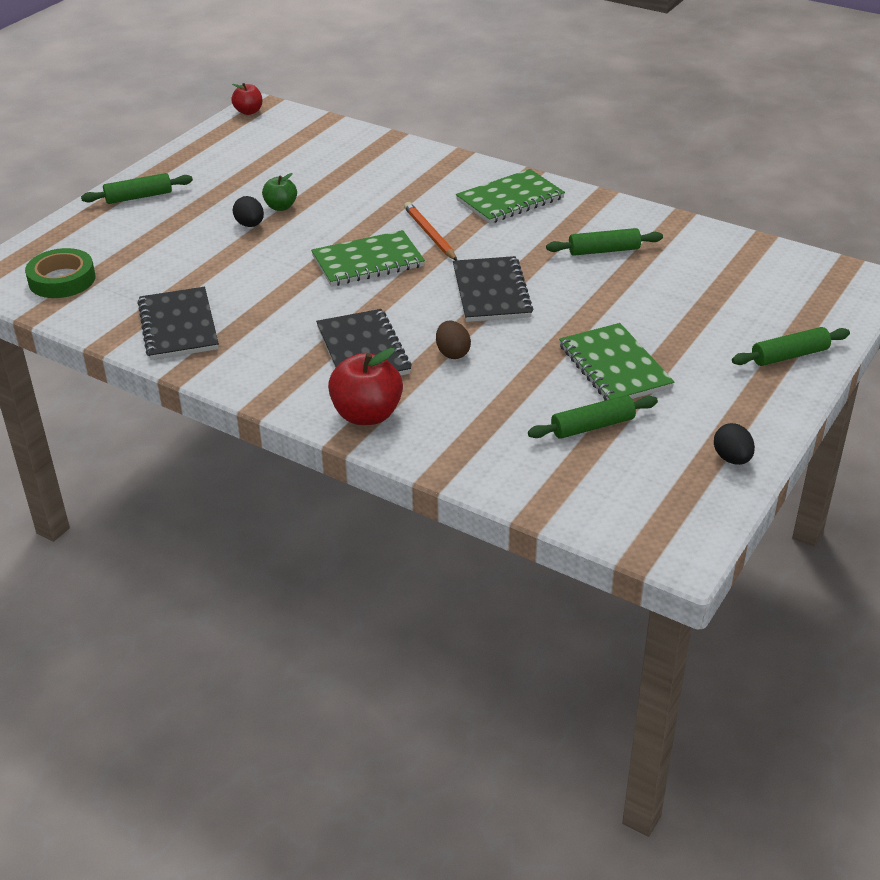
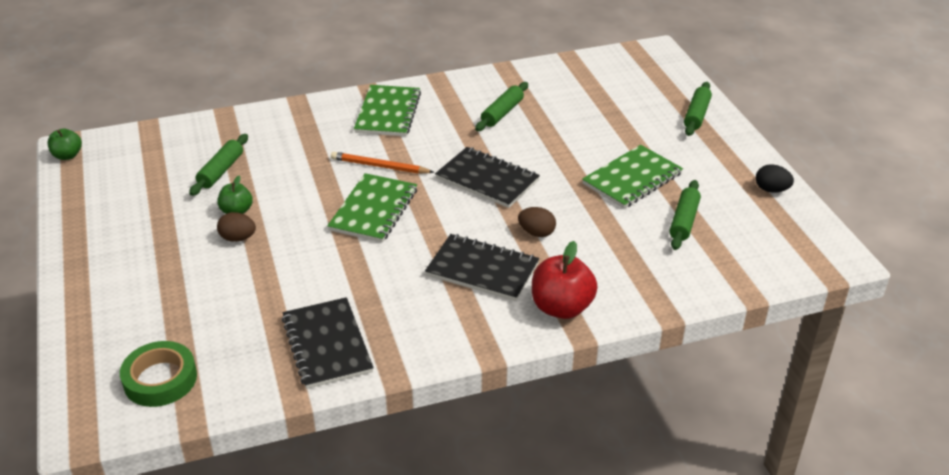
camera: 50 degrees left, 0 degrees up
green rolling pin [81,173,193,204] -> green rolling pin moved to [189,134,248,196]
black notebook [137,287,219,360] -> black notebook turned 45 degrees clockwise [282,297,374,389]
red apple [231,83,263,115] -> green apple [48,129,82,160]
black egg [232,196,264,227] -> brown egg [217,212,256,242]
green notebook [559,323,675,401] -> green notebook turned 60 degrees counterclockwise [582,145,683,209]

